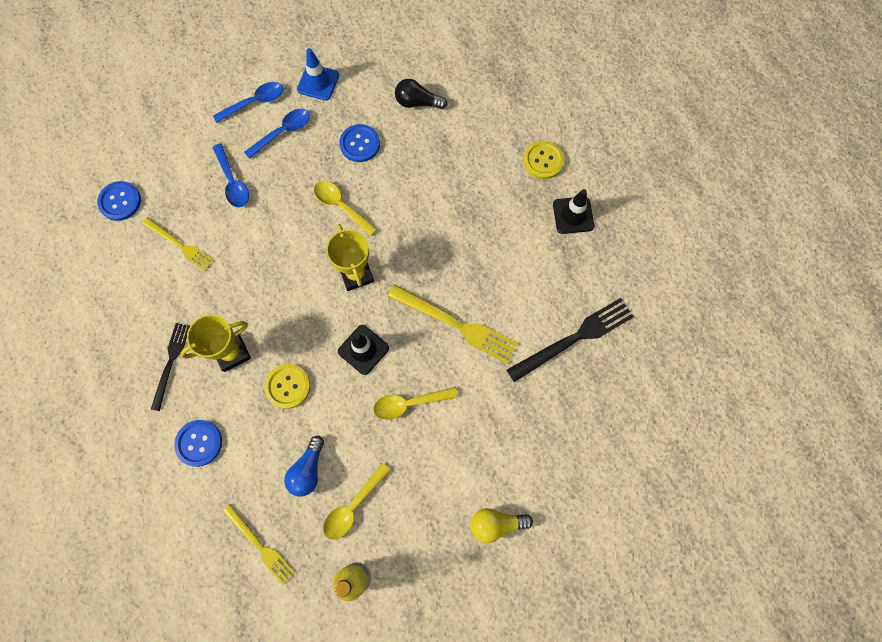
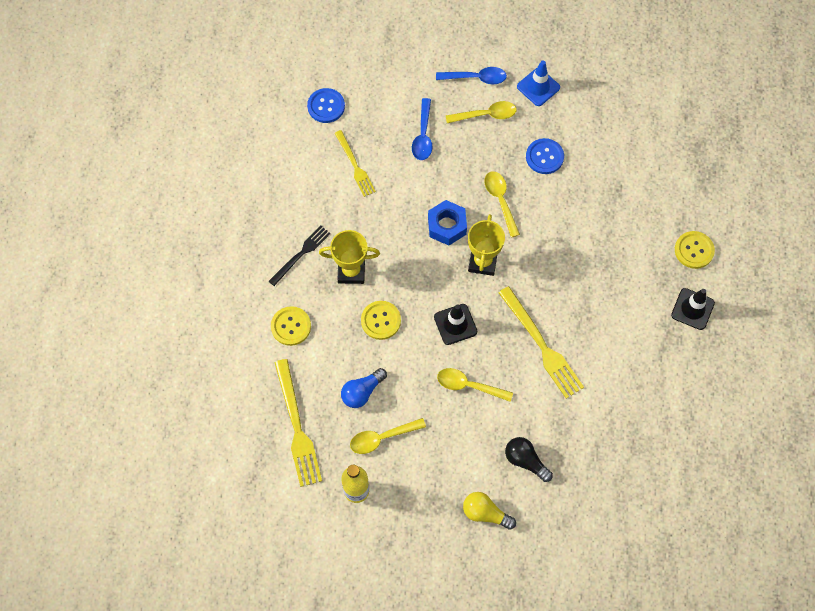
camera: 30 degrees right, 5 degrees down
blue button [174,420,222,467] -> yellow button [271,306,311,346]
yellow fork [223,504,295,585] -> yellow fork [274,359,322,487], size x1.58
blue spoon [244,109,310,159] -> yellow spoon [445,101,517,123]
black light bulb [395,79,447,109] -> black light bulb moved to [505,437,553,482]
black fork [507,298,634,382] -> none
none -> blue nut [428,200,467,245]

